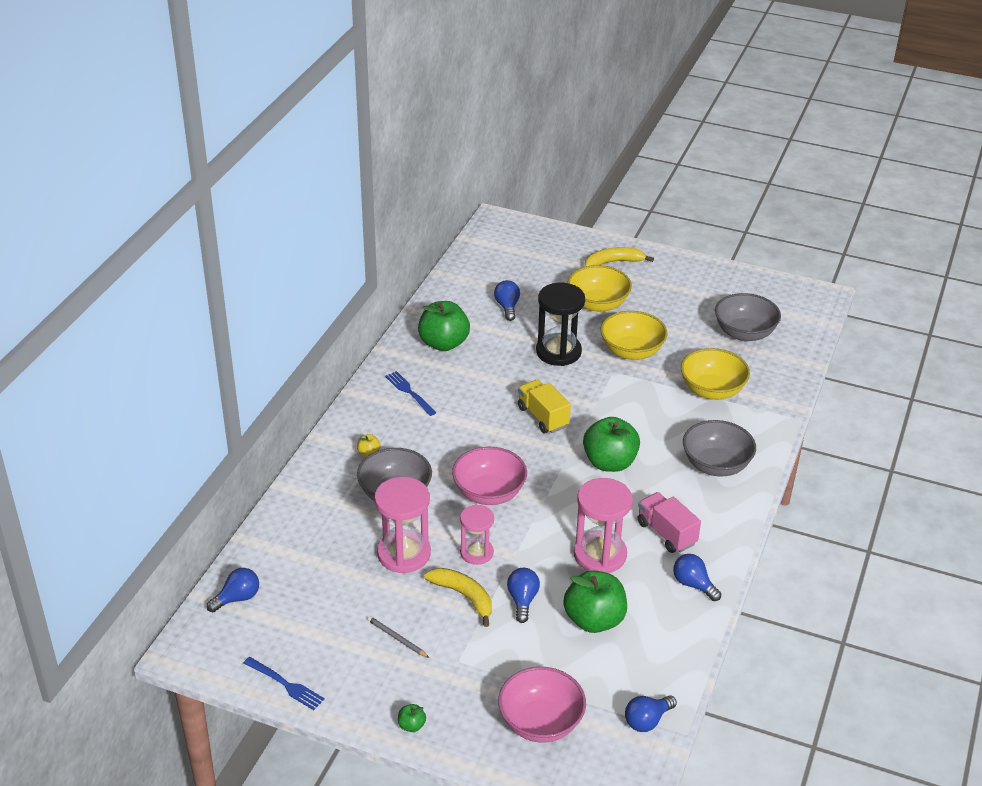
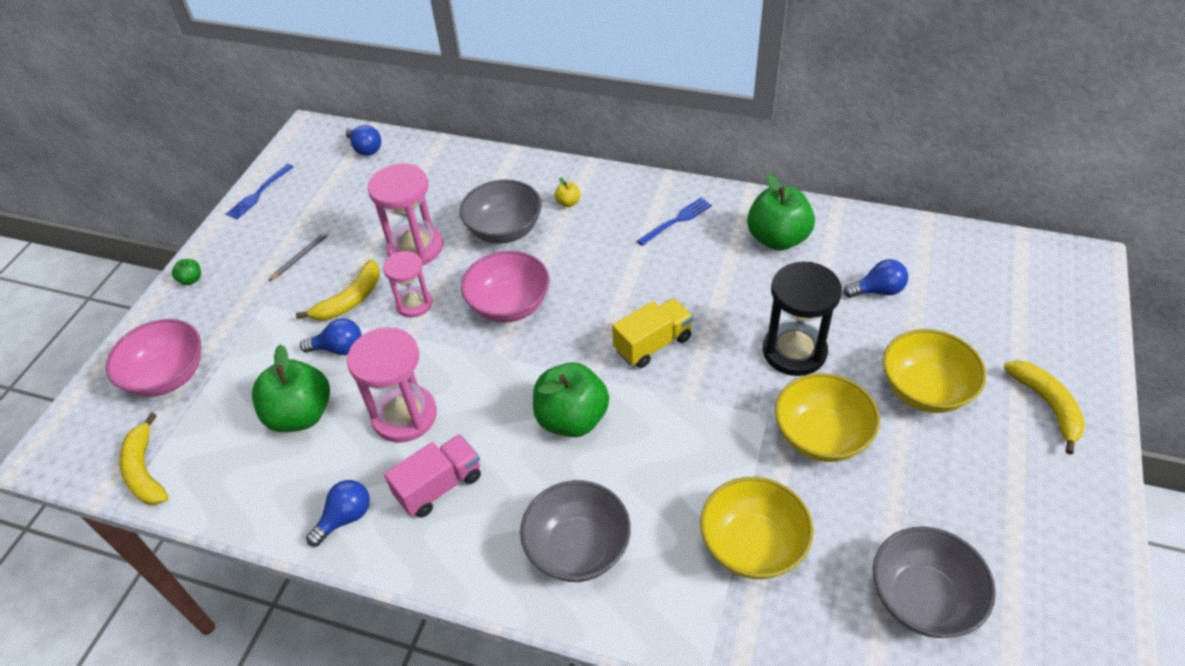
camera: 90 degrees right, 10 degrees up
blue light bulb [625,695,677,732] -> yellow banana [119,413,169,505]

